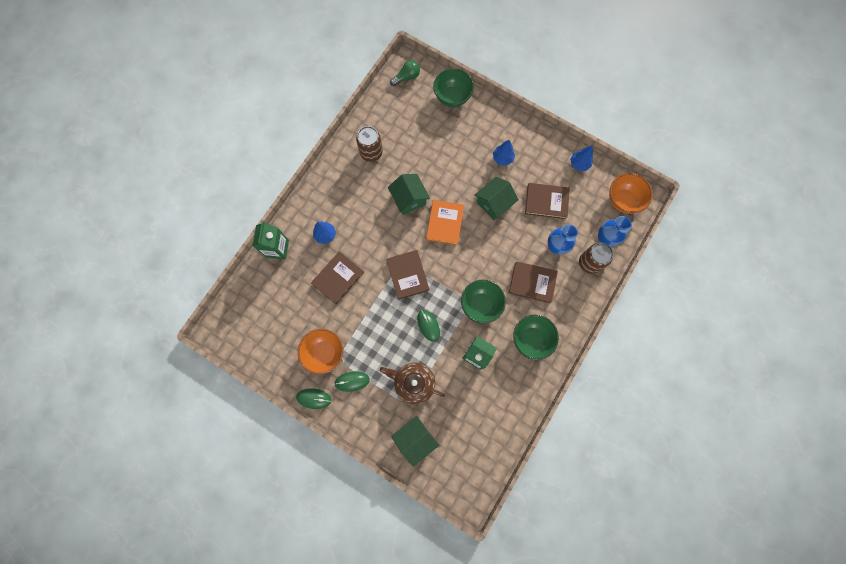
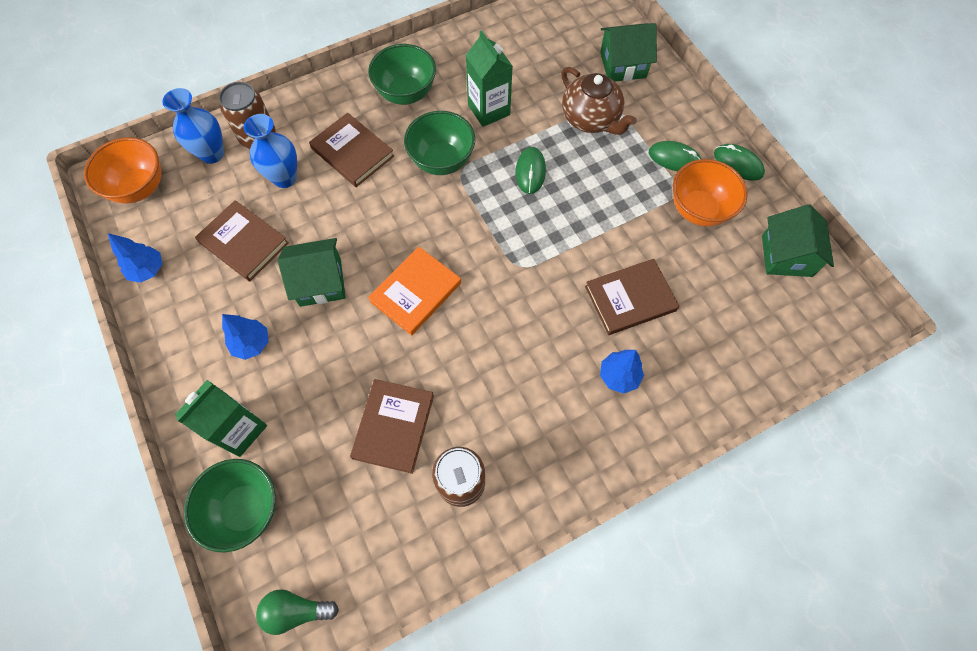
camera: 150 degrees left, 10 degrees down
green carton [252,221,289,260] -> green carton moved to [175,380,267,457]
brown book [386,250,429,300] -> brown book moved to [350,379,434,474]
green house [388,174,430,215] -> green house moved to [762,204,834,277]

